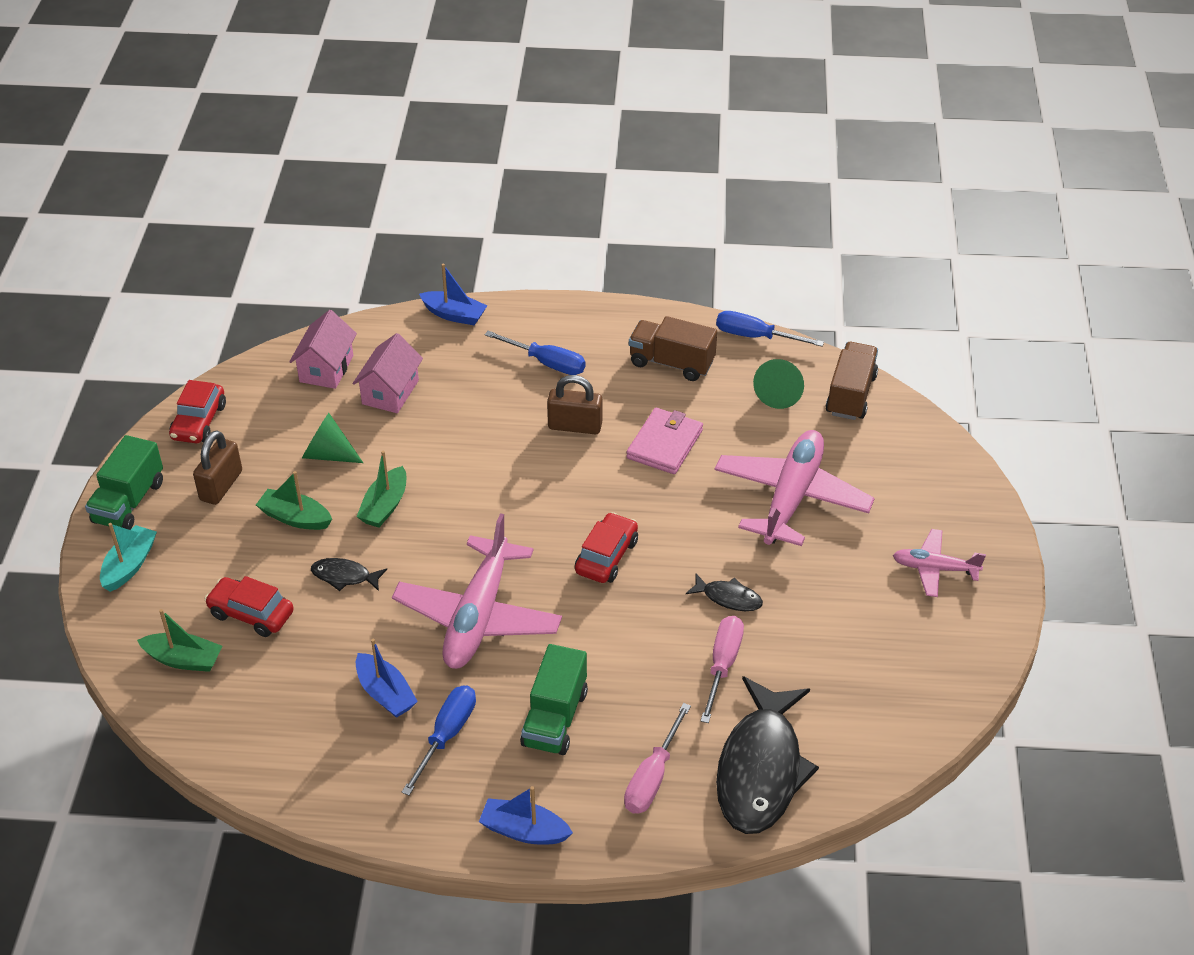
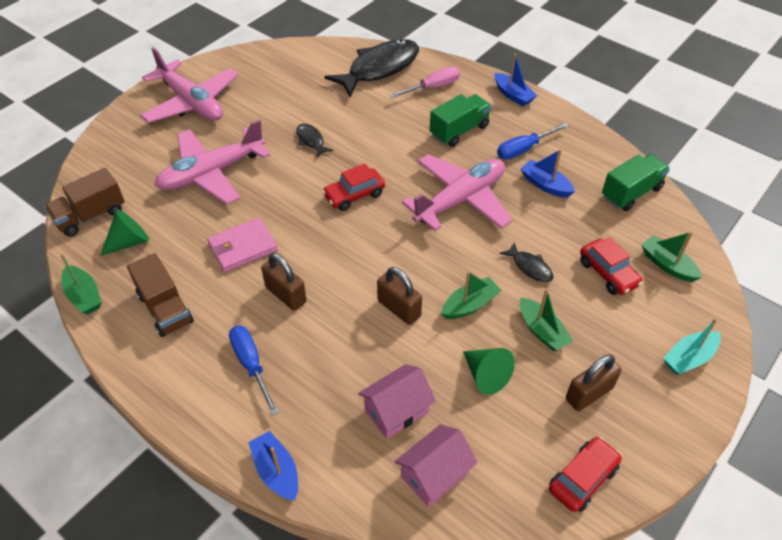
camera: 145 degrees left, 5 degrees up
green truck [85,435,163,530] -> green truck moved to [602,154,670,211]
blue boat [356,639,418,718] -> blue boat turned 45 degrees counterclockwise [521,149,575,198]
pink screwdriver [701,616,744,723] -> none
blue screwdriver [716,311,824,347] -> green boat [60,253,102,314]
pink plane [893,529,986,597] -> pink plane [140,47,238,123], size x1.88
none -> brown padlock [377,267,422,325]

